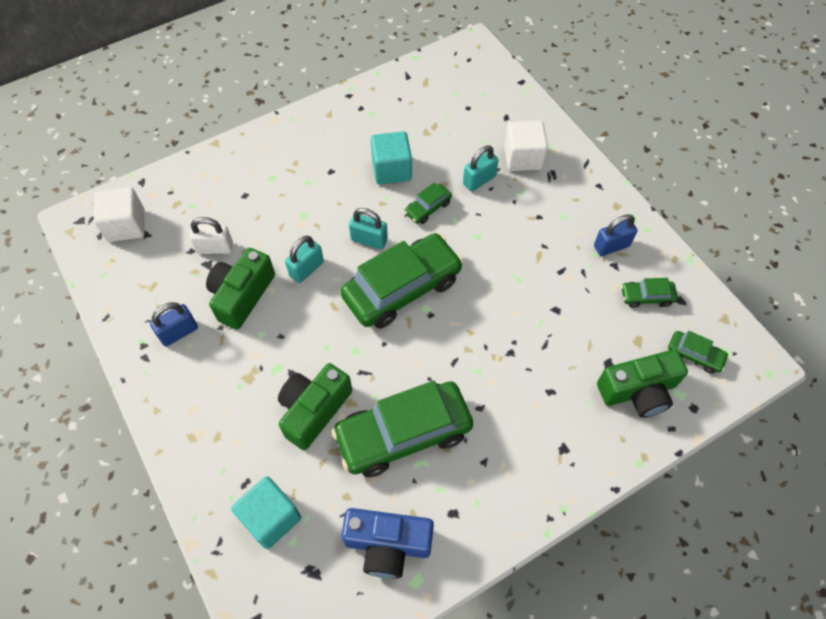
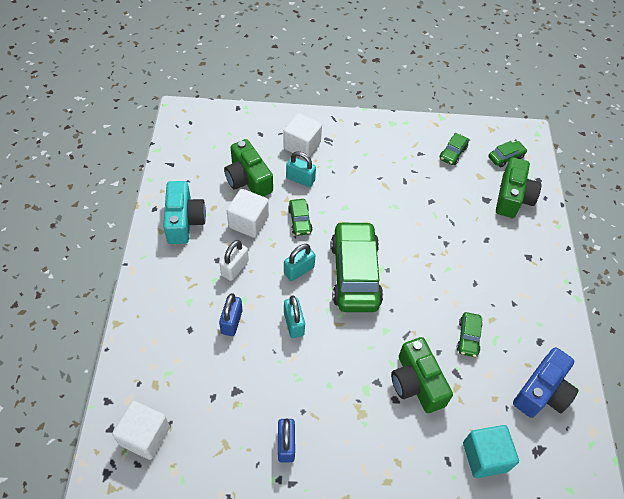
camera: 60 degrees left, 5 degrees down
white padlock [190,217,233,254] -> white padlock moved to [220,240,249,281]
green camera [206,248,275,330] -> green camera moved to [224,139,273,197]
green car [331,381,473,477] -> green car [457,312,483,357], size x0.44
turquoise cube [371,131,412,184] -> white cube [227,189,269,238]
turquoise padlock [463,146,499,191] -> turquoise padlock turned 60 degrees counterclockwise [286,151,316,187]
blue padlock [594,214,637,256] -> blue padlock moved to [219,293,242,336]
none -> turquoise camera [163,181,206,244]

